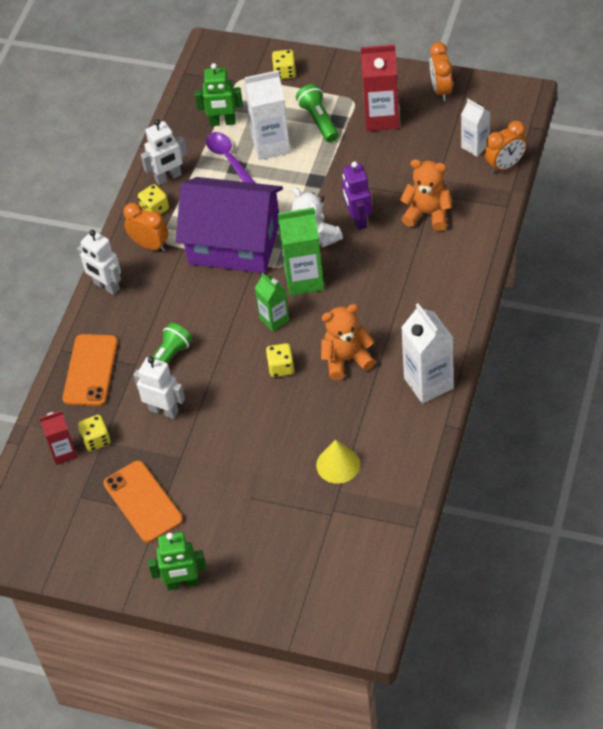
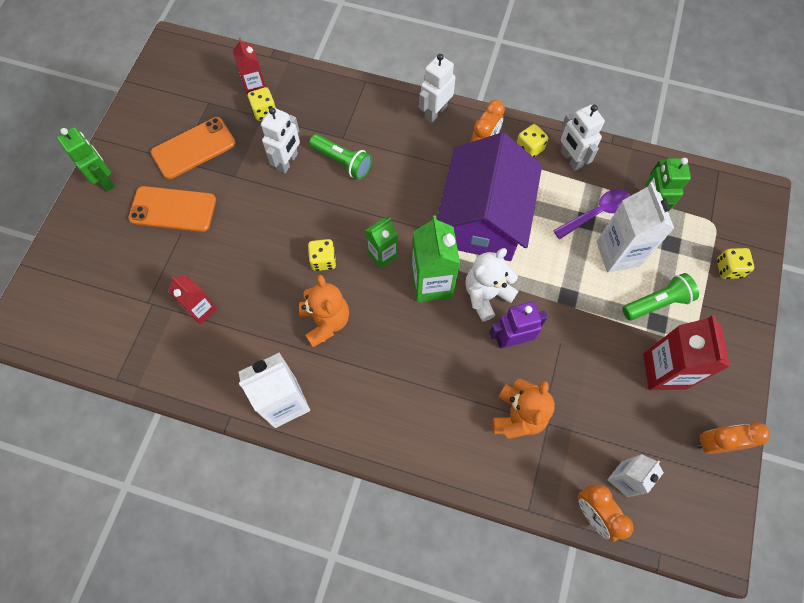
camera: 85 degrees right, 15 degrees up
orange phone [63,334,118,406] -> orange phone moved to [128,186,216,232]
green robot [148,532,207,590] -> green robot turned 150 degrees clockwise [57,127,115,192]
yellow cone [316,439,360,484] -> red carton [168,275,217,325]

